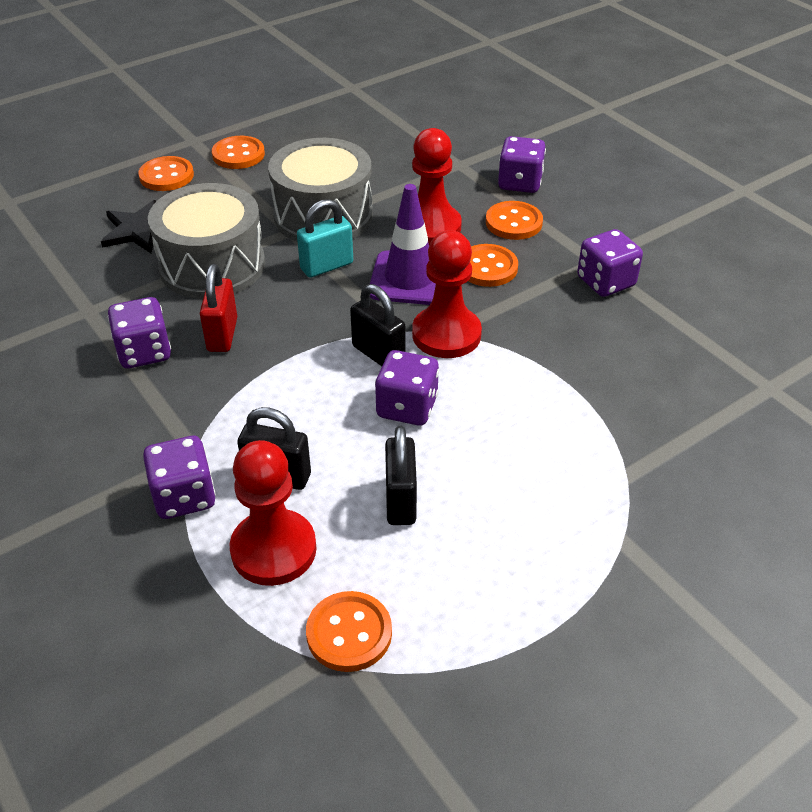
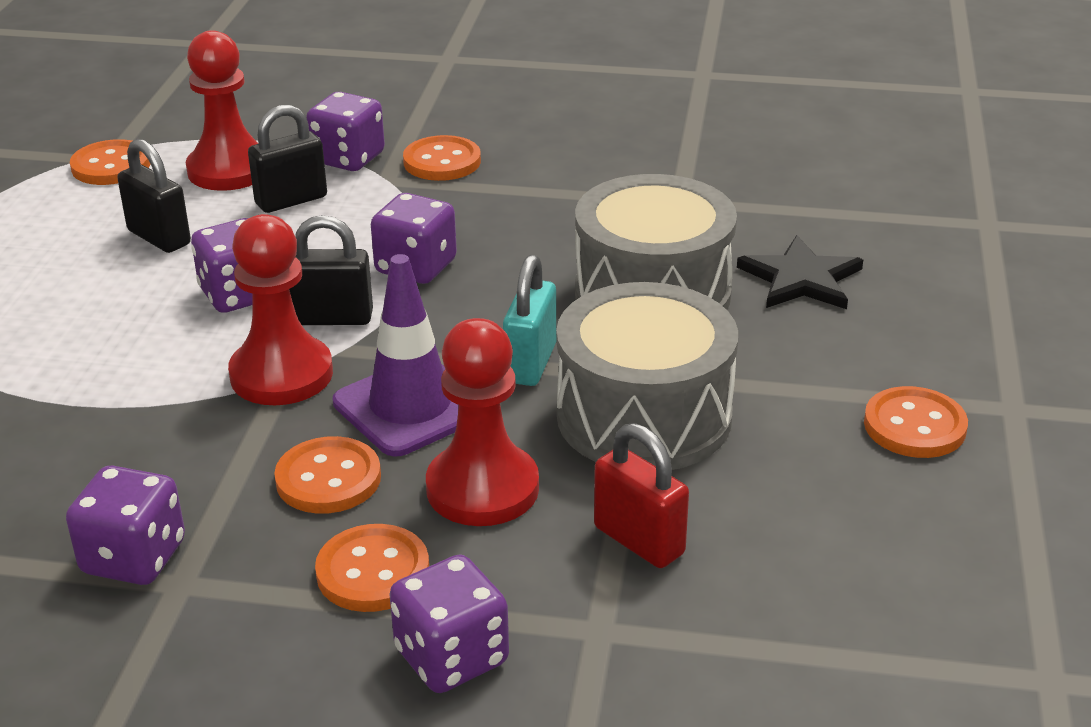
camera: 135 degrees right, 10 degrees down
purple dice [108,297,171,368] -> purple dice moved to [371,193,457,284]
orange button [138,156,194,191] -> orange button moved to [403,135,481,181]
red padlock [200,264,237,352] -> red padlock moved to [594,423,689,568]

